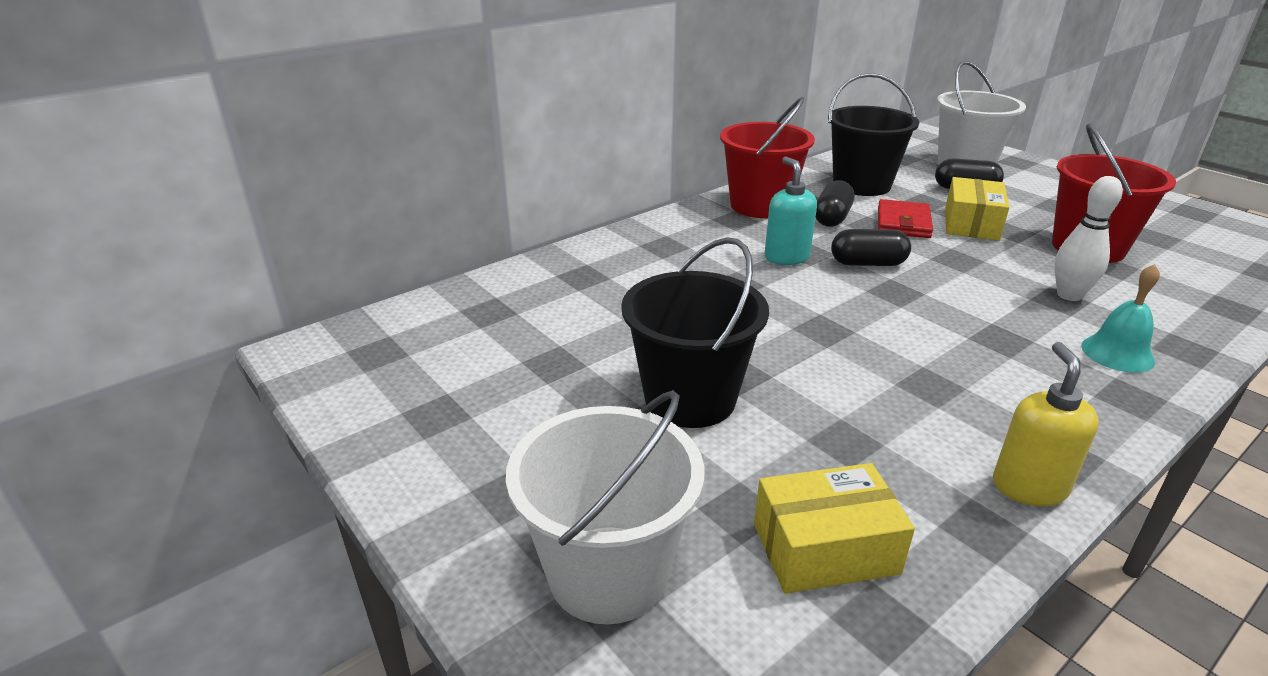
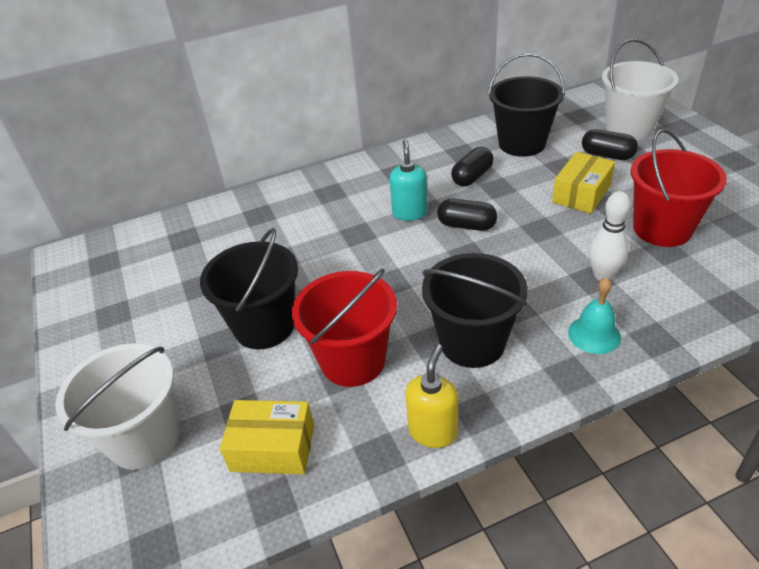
camera: 20 degrees right, 10 degrees up
red bucket [720,97,815,218] -> red bucket moved to [292,269,397,387]
red wallet [878,199,933,238] -> none
none -> black bucket [422,253,528,368]

